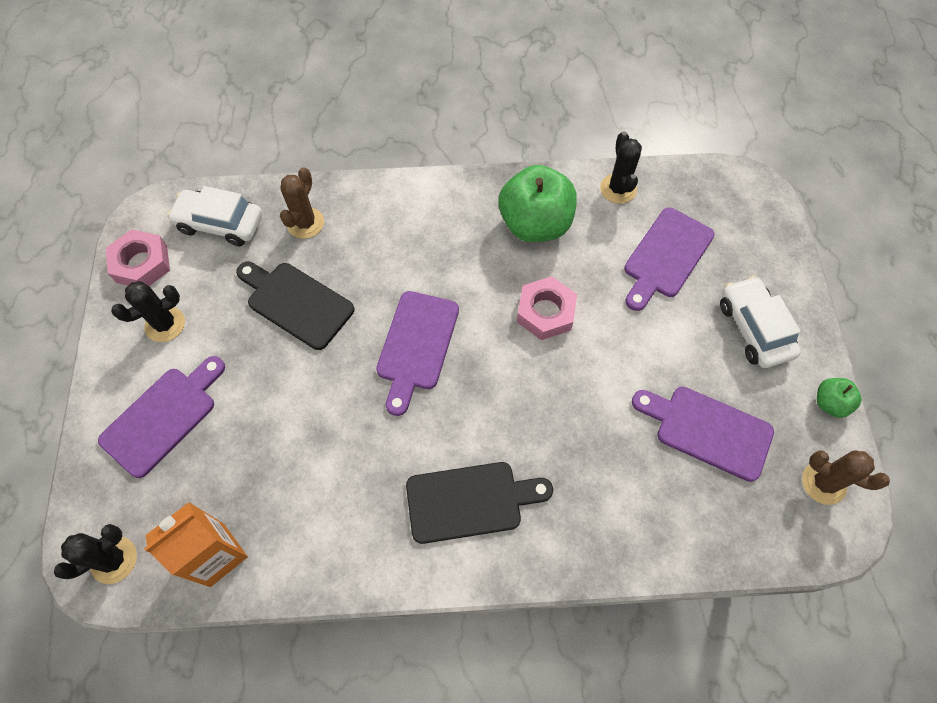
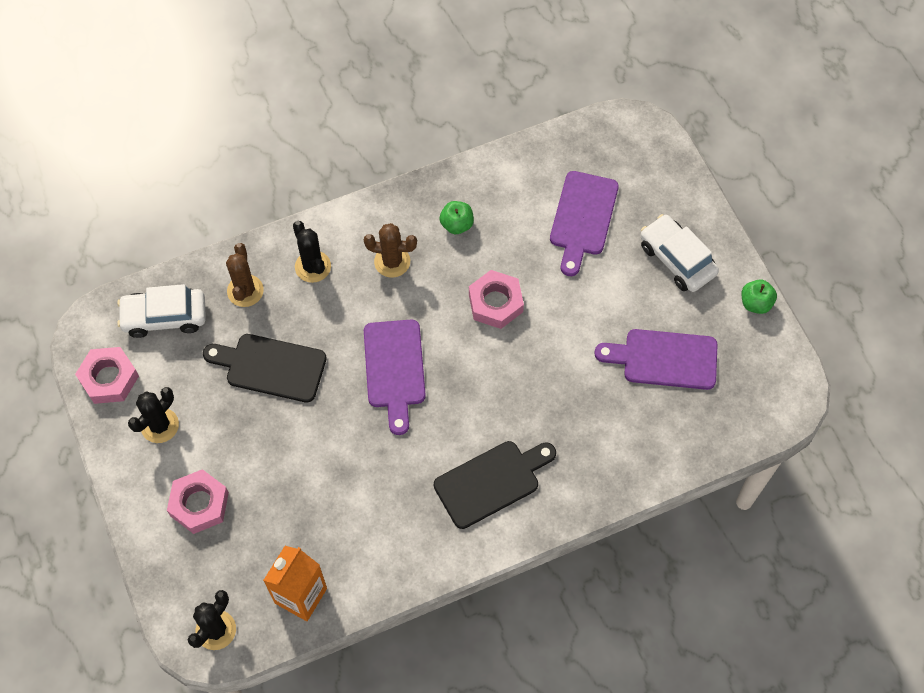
camera: 20 degrees left, 0 degrees up
purple cutting board [98,356,225,478] -> pink nut [167,469,229,534]
green apple [499,165,577,242] -> green apple [440,201,474,234], size x0.47
black cactus [600,131,642,204] -> black cactus moved to [293,221,331,283]
brown cactus [802,450,890,505] -> brown cactus moved to [364,223,417,278]

